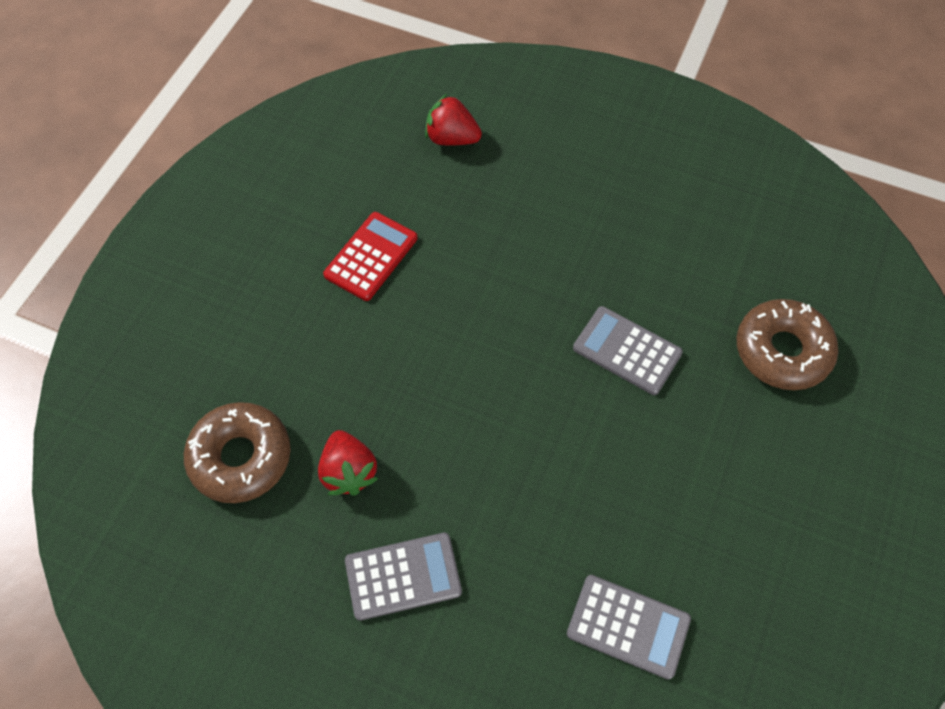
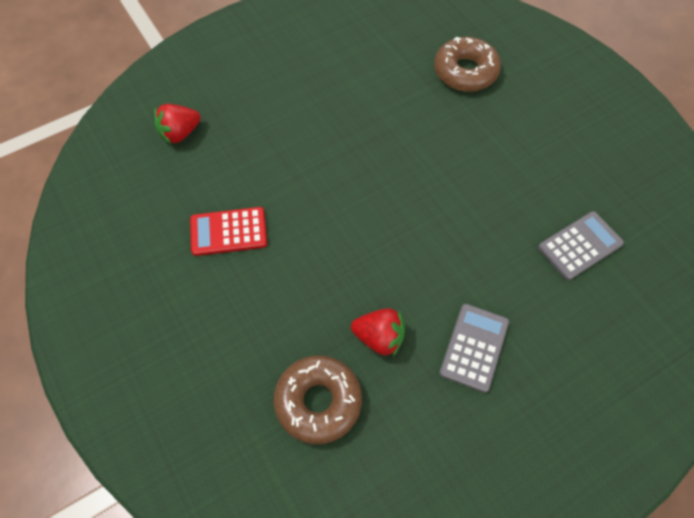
camera: 55 degrees left, 0 degrees up
red calculator [323,212,417,301] -> red calculator turned 75 degrees counterclockwise [190,207,267,256]
grey calculator [573,306,683,395] -> none

